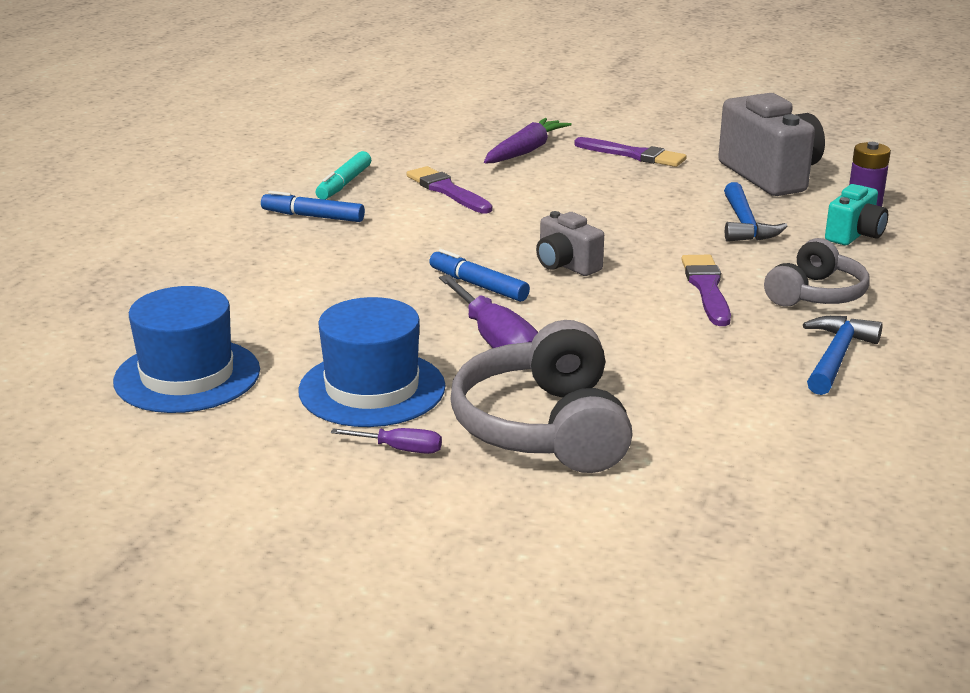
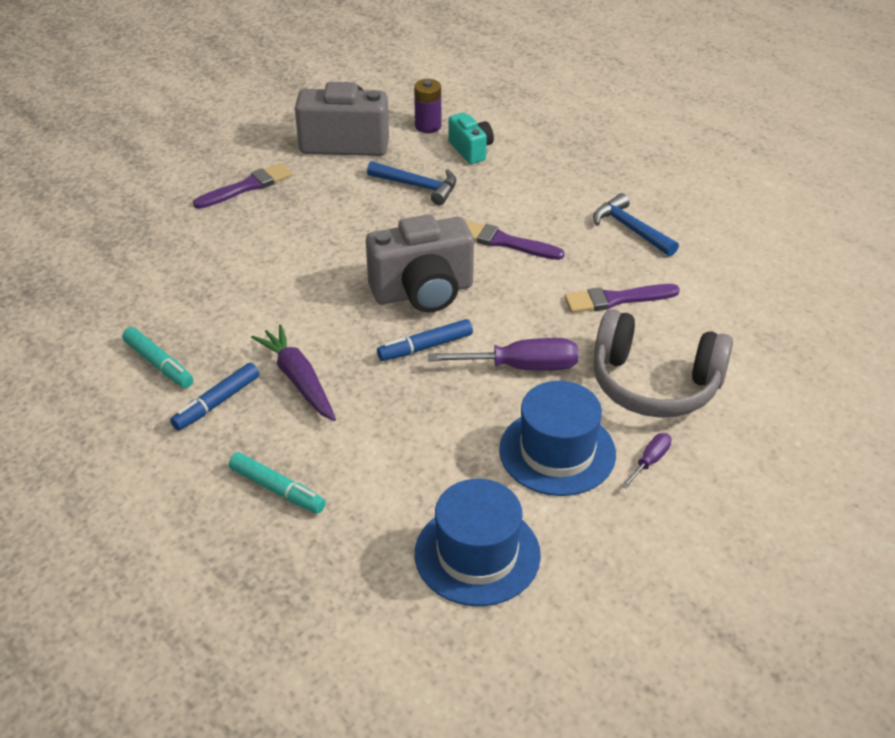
camera: 65 degrees left, 15 degrees up
purple brush [407,166,493,213] -> purple brush moved to [564,284,680,313]
purple carrot [484,118,572,163] -> purple carrot moved to [251,325,336,421]
grey camera [536,211,604,276] -> grey camera [366,214,474,313], size x1.83
grey headphones [764,238,869,307] -> none
none -> turquoise marker [229,452,326,514]

